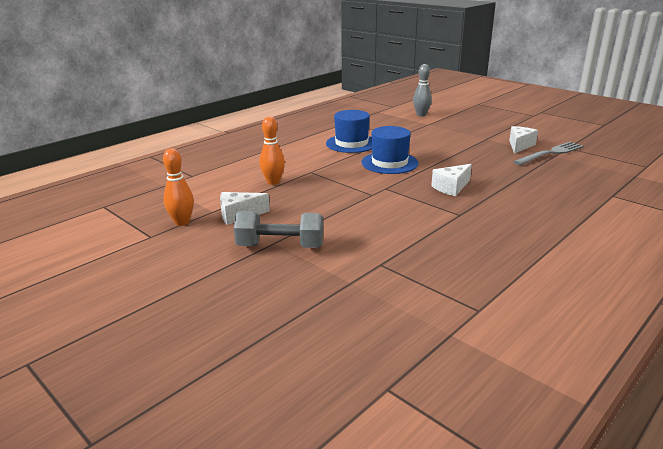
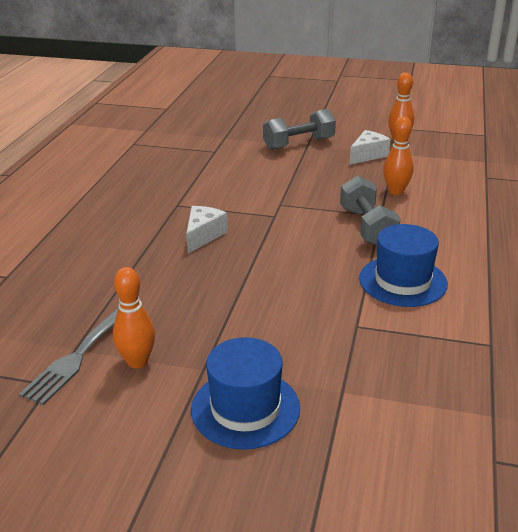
camera: 150 degrees right, 5 degrees up
blue hat [362,126,419,174] -> blue hat moved to [191,337,300,450]
grey bowling pin [413,64,432,117] -> none
white cheese [509,126,538,154] -> orange bowling pin [113,267,155,369]
none -> grey dumbbell [340,175,401,246]

